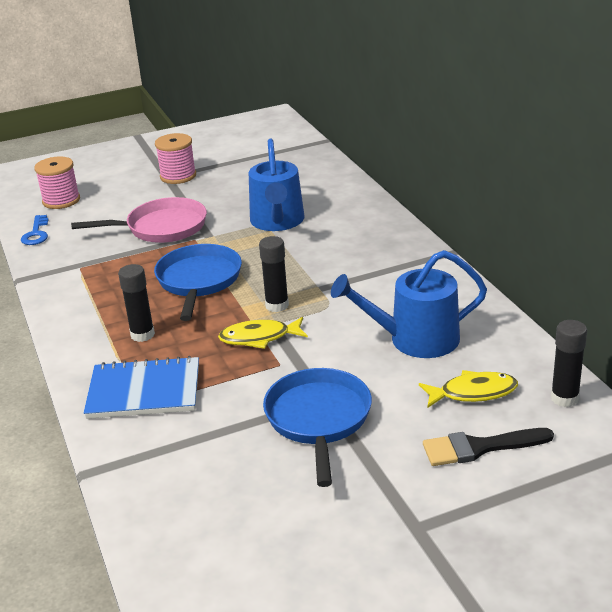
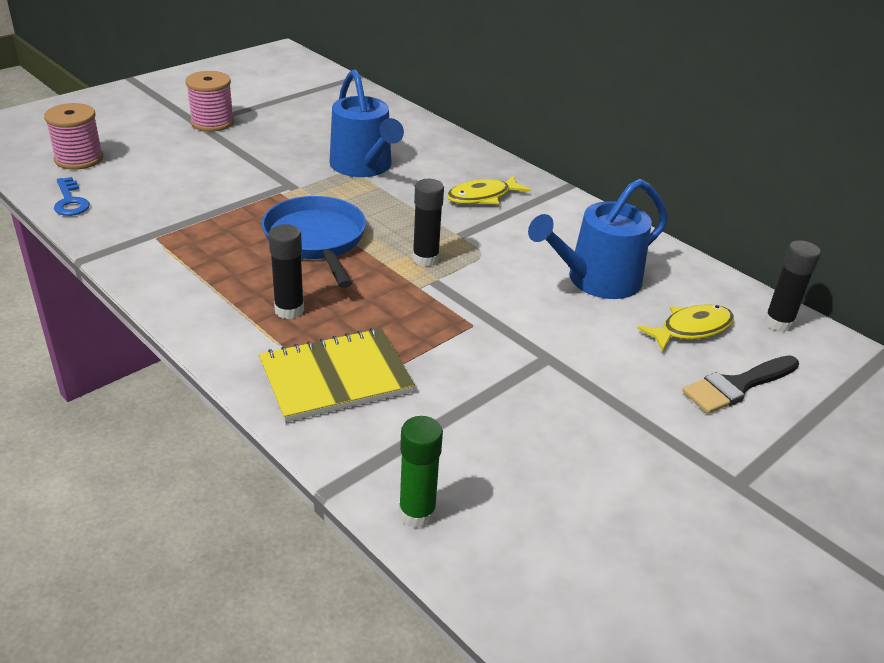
camera: 25 degrees left, 5 degrees up
pink pan [71,197,207,243] -> none
blue notebook [83,356,199,419] -> yellow notebook [259,328,415,422]
yellow fish [218,317,308,349] -> yellow fish moved to [447,175,530,204]
blue pan [263,368,372,487] -> none
none -> green glue stick [399,416,443,528]

